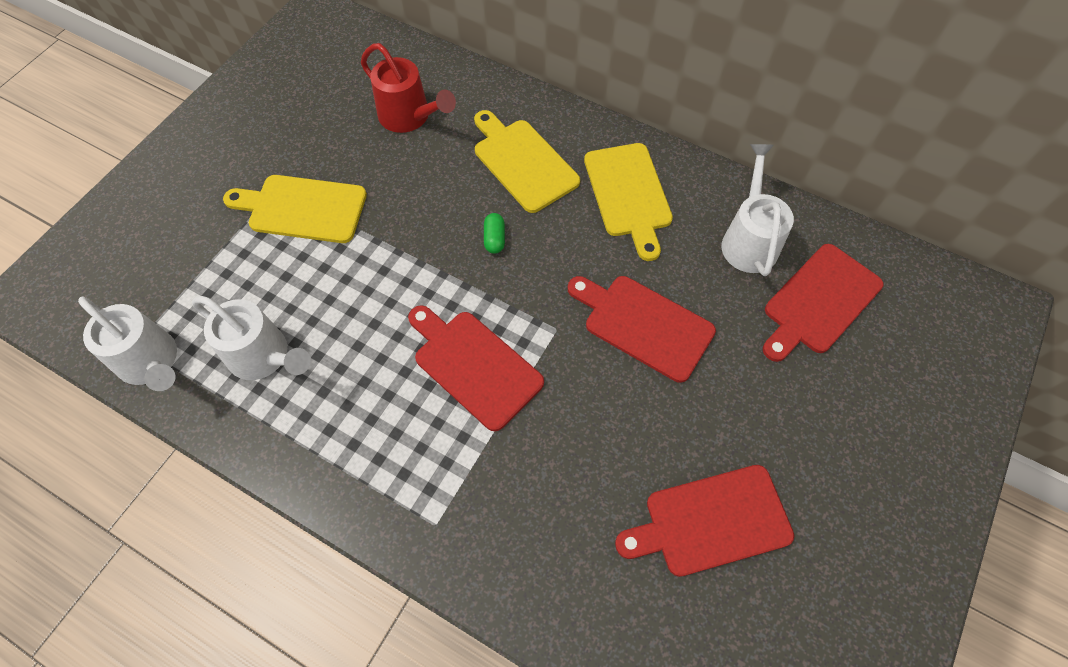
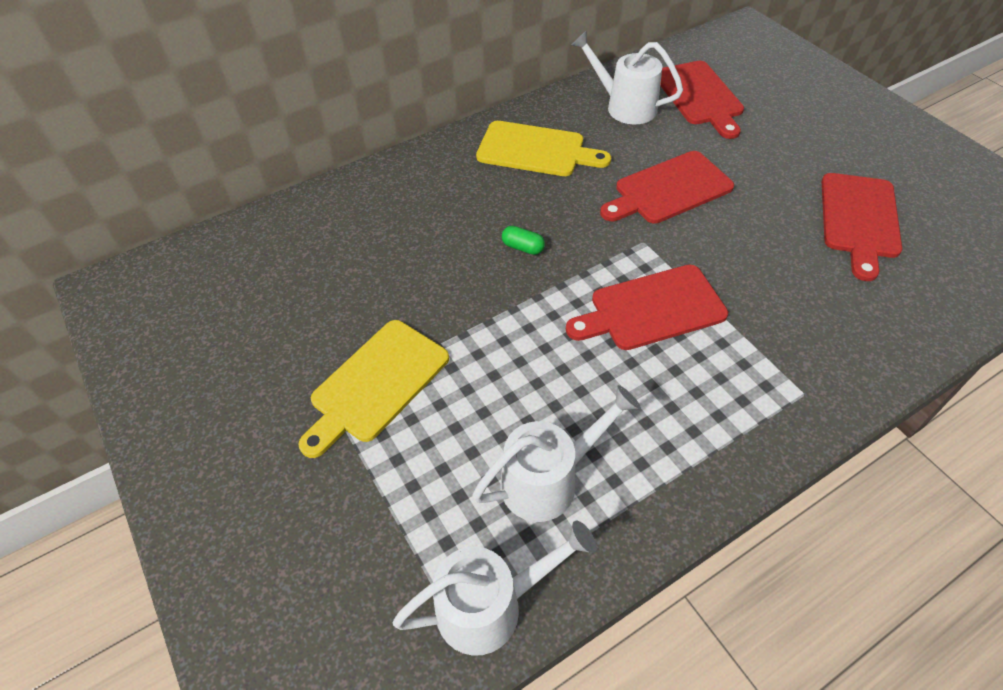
camera: 60 degrees left, 10 degrees down
red watering can [361,43,456,133] -> none
yellow cutting board [474,110,580,213] -> none

